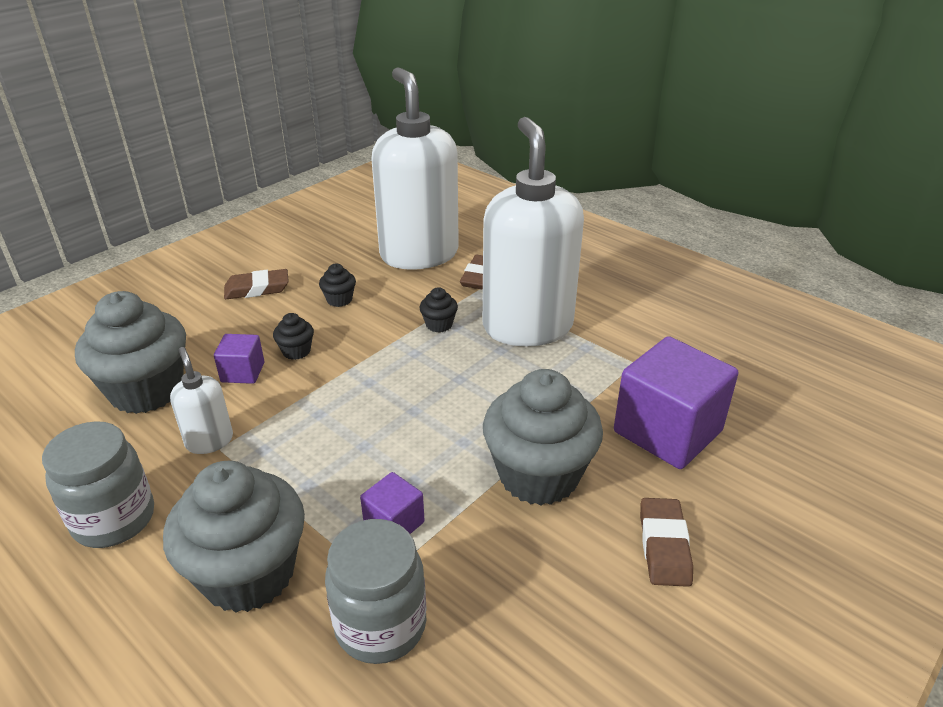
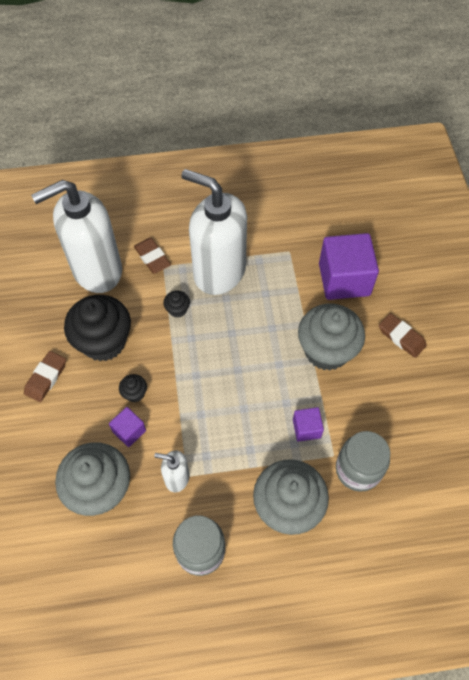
camera: 50 degrees left, 25 degrees up
black cupcake [319,264,356,307] -> black cupcake [64,295,131,361], size x2.38
white soap dispenser [371,67,459,270] -> white soap dispenser turned 45 degrees counterclockwise [31,180,122,293]

